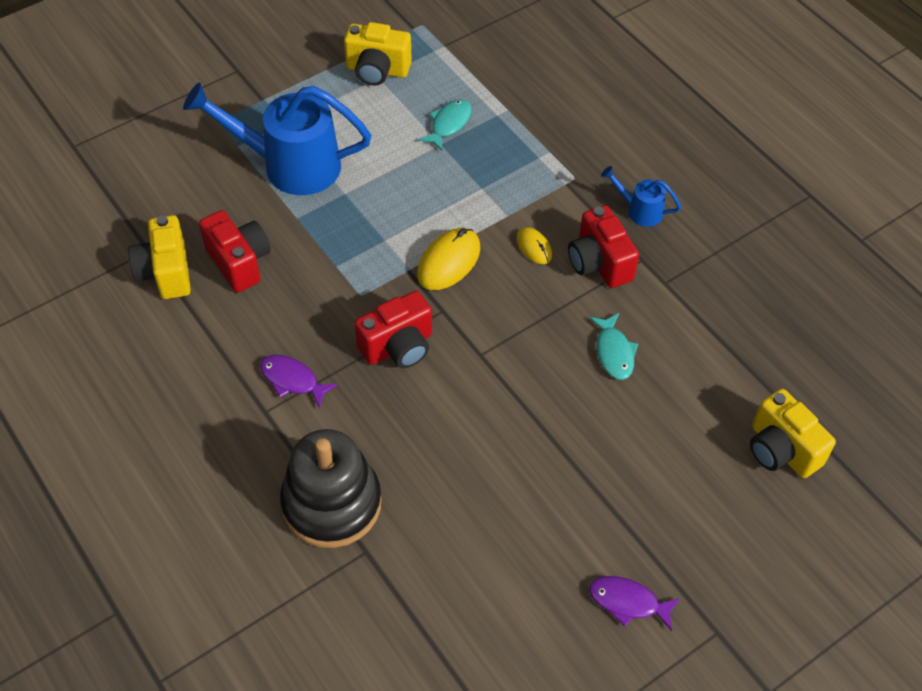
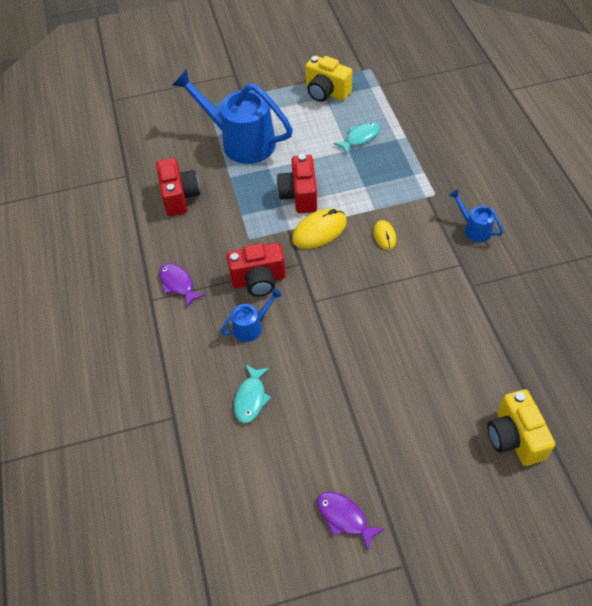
camera: 25 degrees right, 0 degrees up
yellow camera [128,215,191,299] -> none
black stacking toy [280,429,381,548] -> none
red camera [568,205,639,288] -> red camera moved to [277,154,317,213]
turquoise fish [589,313,638,380] -> turquoise fish moved to [234,364,271,423]
none -> blue watering can [221,288,282,342]

